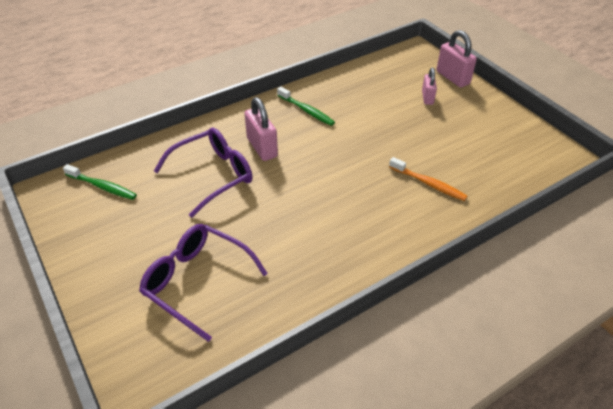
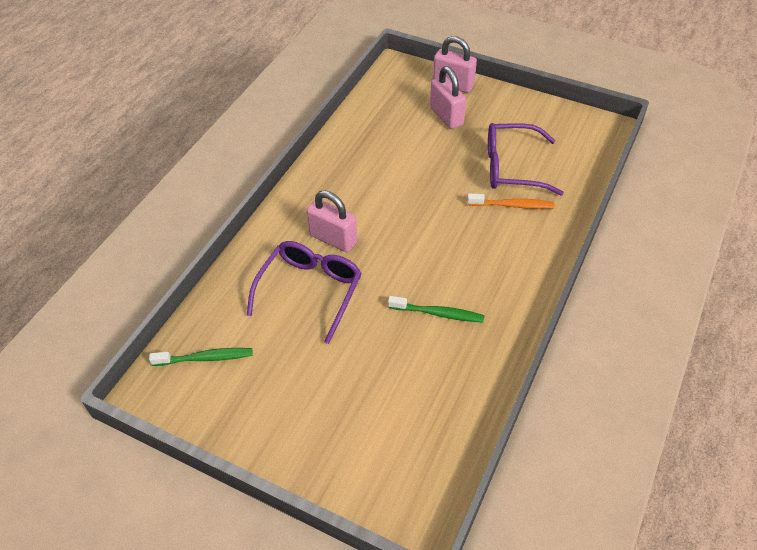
camera: 30 degrees left, 5 degrees up
purple glasses [139,224,268,342] -> purple glasses moved to [488,123,564,196]
green toothbrush [277,87,335,126] -> green toothbrush moved to [388,296,485,323]
pink padlock [422,68,437,105] -> pink padlock [430,66,466,129], size x1.58

